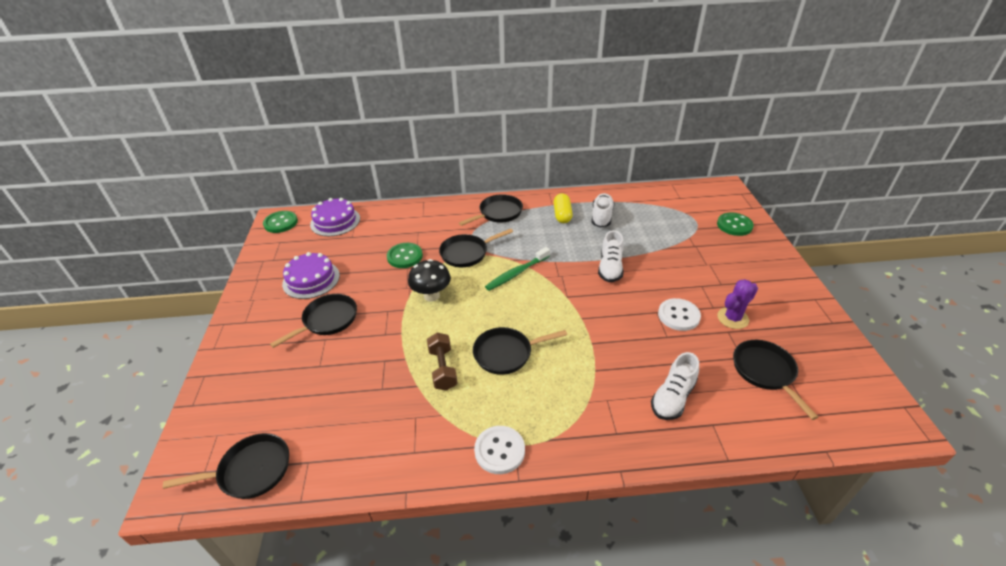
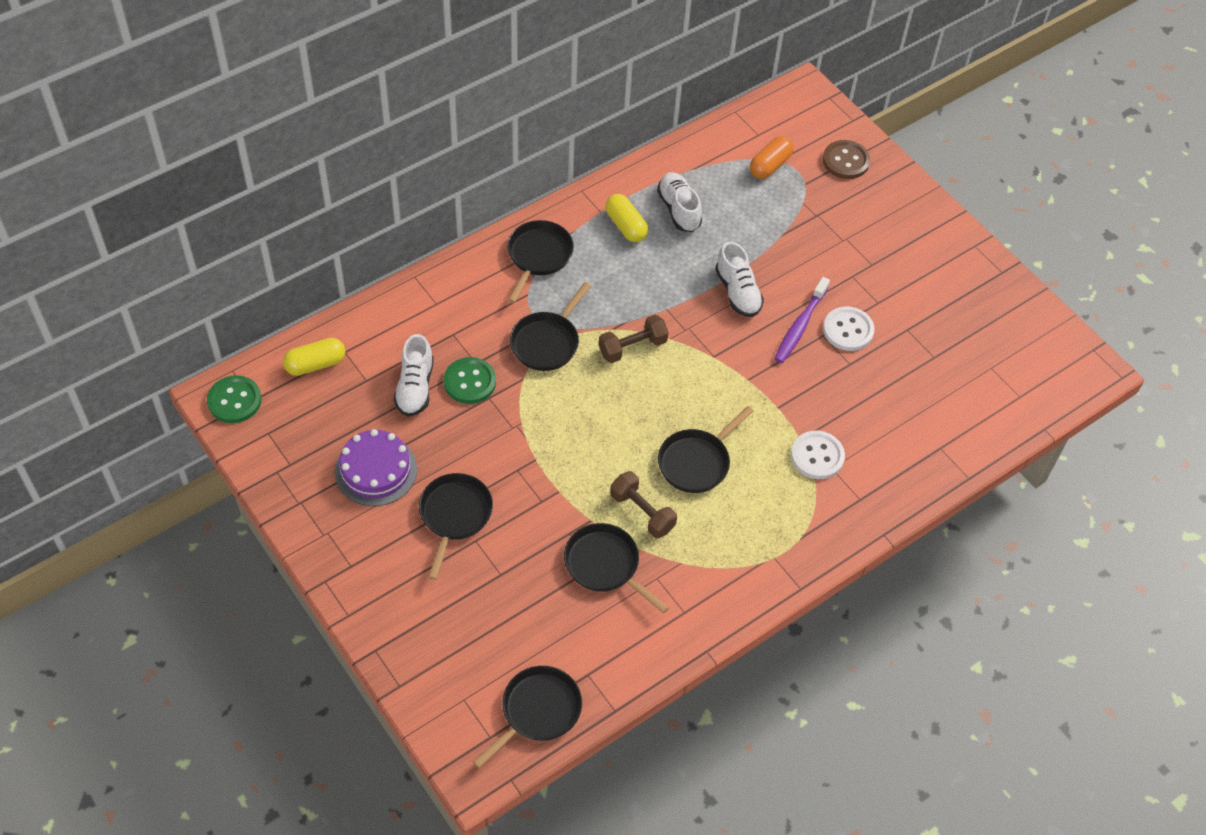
camera: 35 degrees left, 15 degrees up
purple cake [310,198,360,236] -> yellow capsule [283,338,346,376]
black mushroom [408,259,451,302] -> none
white button [474,426,525,474] -> white button moved to [791,431,845,479]
green toothbrush [485,247,550,291] -> brown dumbbell [599,315,669,363]
white shoe [651,352,699,420] -> white shoe moved to [394,334,434,417]
green button [717,213,754,236] -> brown button [823,140,870,179]
purple cactus [717,279,758,329] -> none
black pan [733,340,818,420] -> black pan moved to [564,523,669,613]
none -> orange capsule [750,136,794,179]
none -> purple toothbrush [774,277,830,363]

